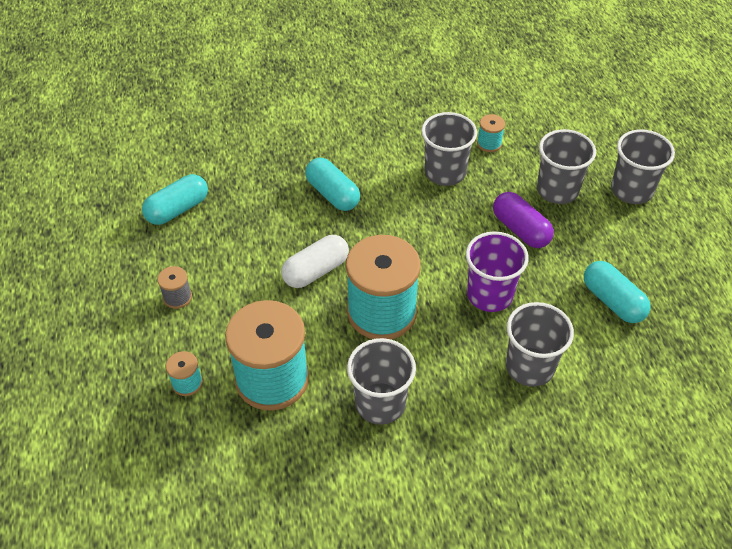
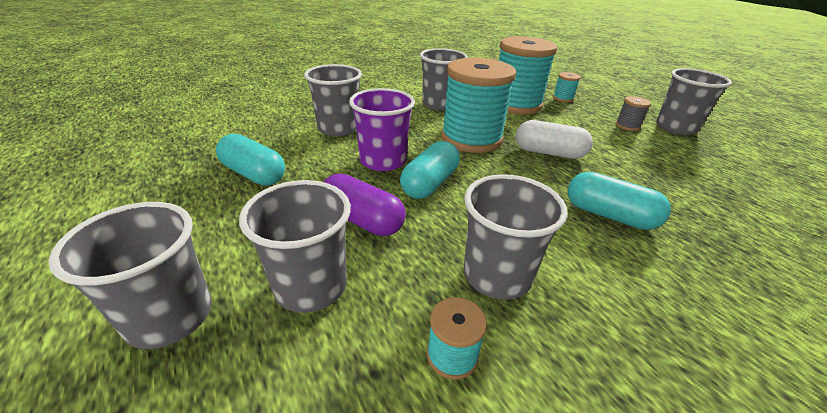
camera: 160 degrees right, 15 degrees down
turquoise capsule [142,174,208,225] -> turquoise capsule moved to [400,141,460,199]
white capsule [281,235,349,288] -> white capsule turned 75 degrees clockwise [516,120,593,159]
none -> grey cup [656,68,732,135]

